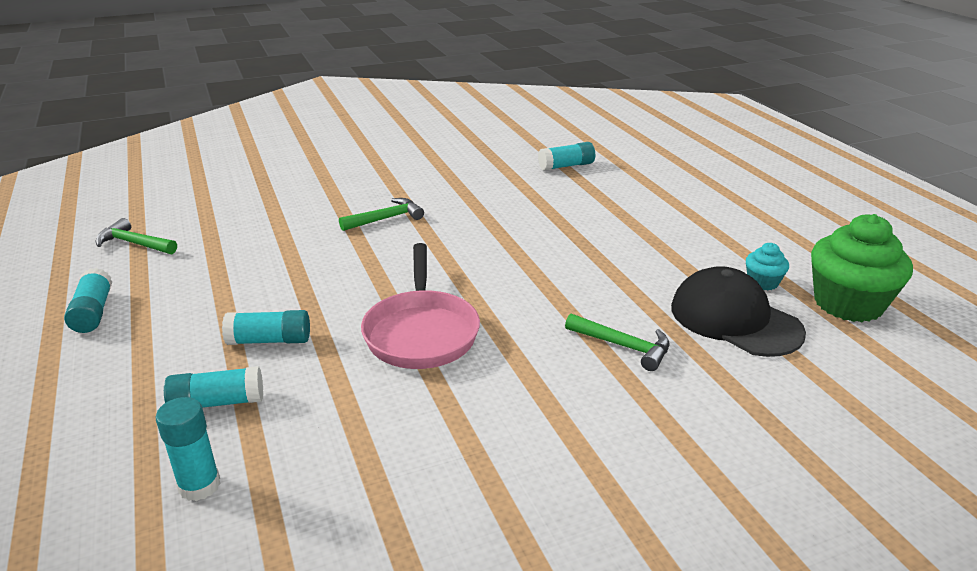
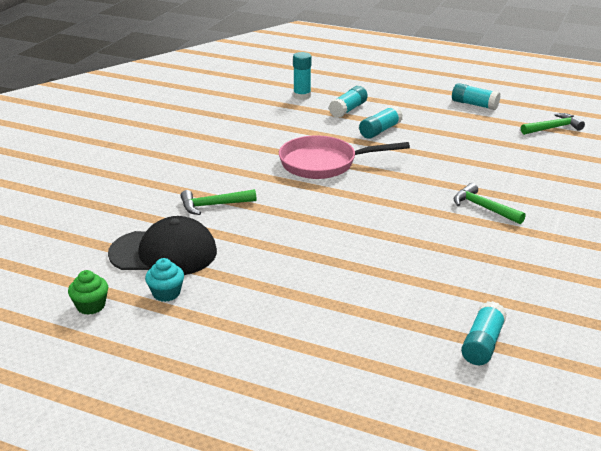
camera: 135 degrees right, 0 degrees up
green hammer [339,198,424,231] -> green hammer turned 120 degrees clockwise [453,183,526,224]
pink pan [361,243,480,369] -> pink pan turned 45 degrees counterclockwise [279,135,410,179]
green cupcake [811,214,913,322] -> green cupcake [68,270,108,315], size x0.47

